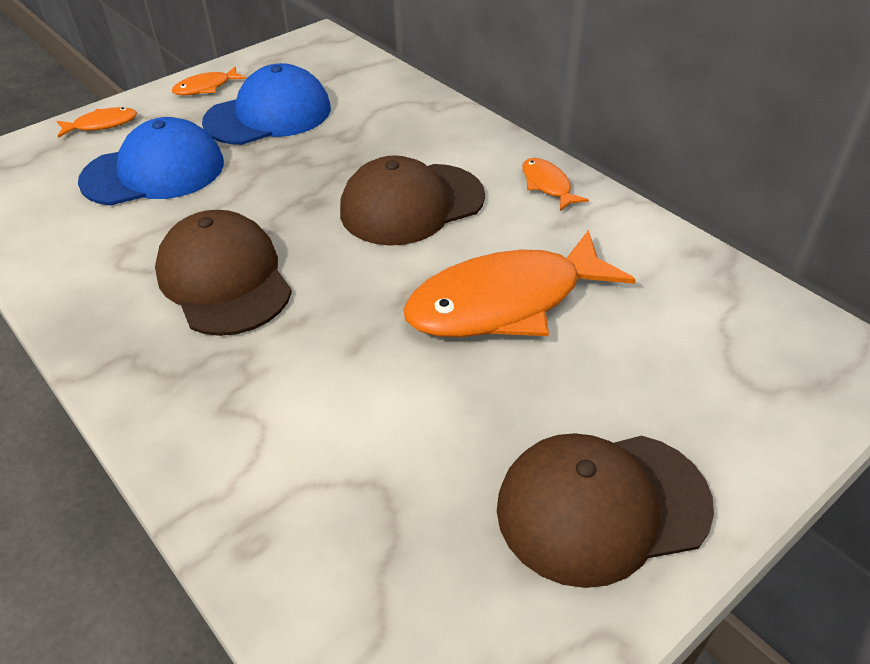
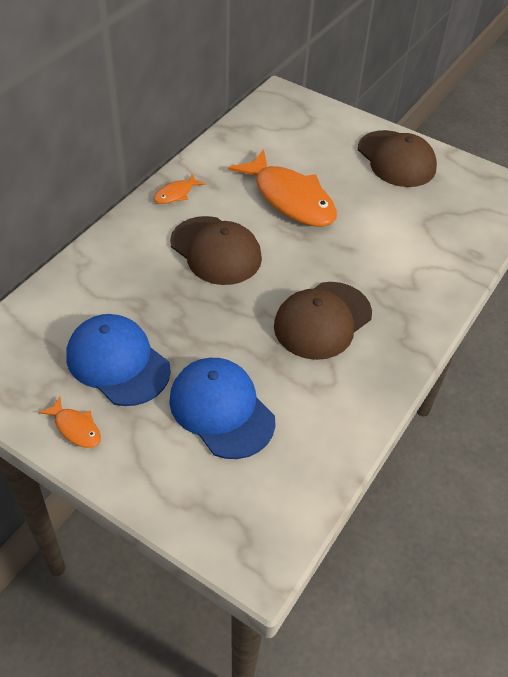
camera: 110 degrees left, 5 degrees up
orange fish [57,107,137,138] -> none

